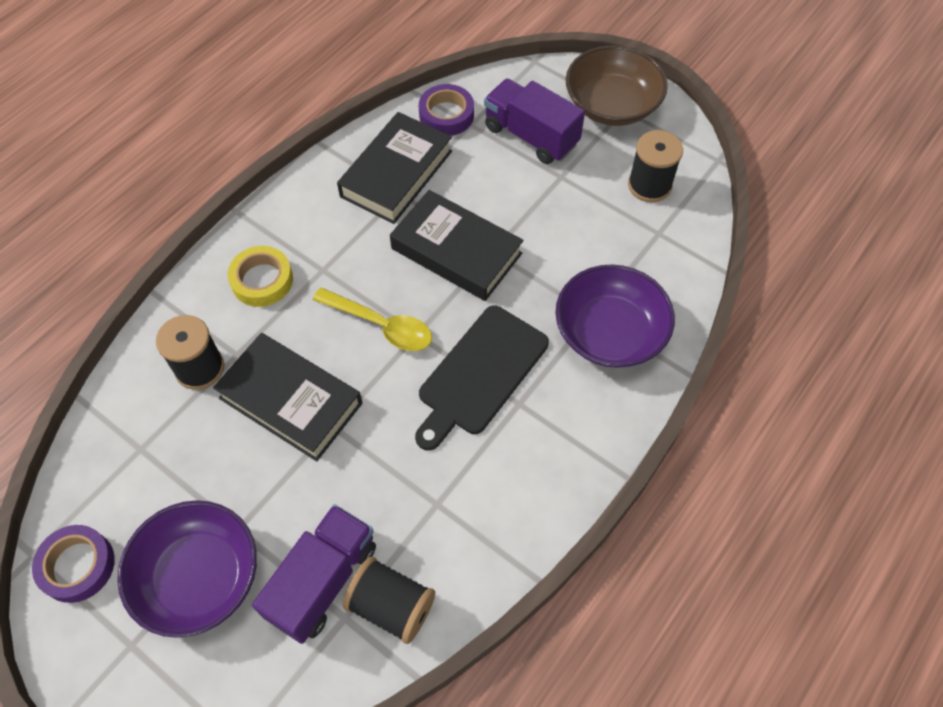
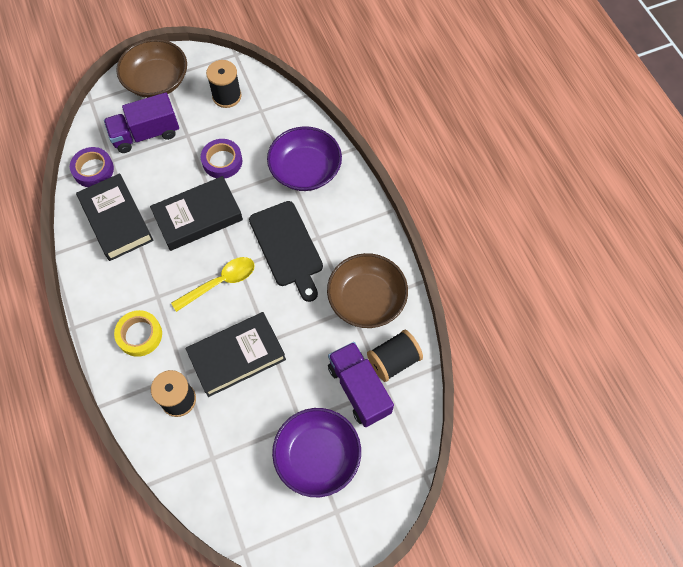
camera: 60 degrees left, 5 degrees up
purple tape [32,525,115,603] -> purple tape moved to [201,139,242,179]
none -> brown bowl [327,253,408,328]

